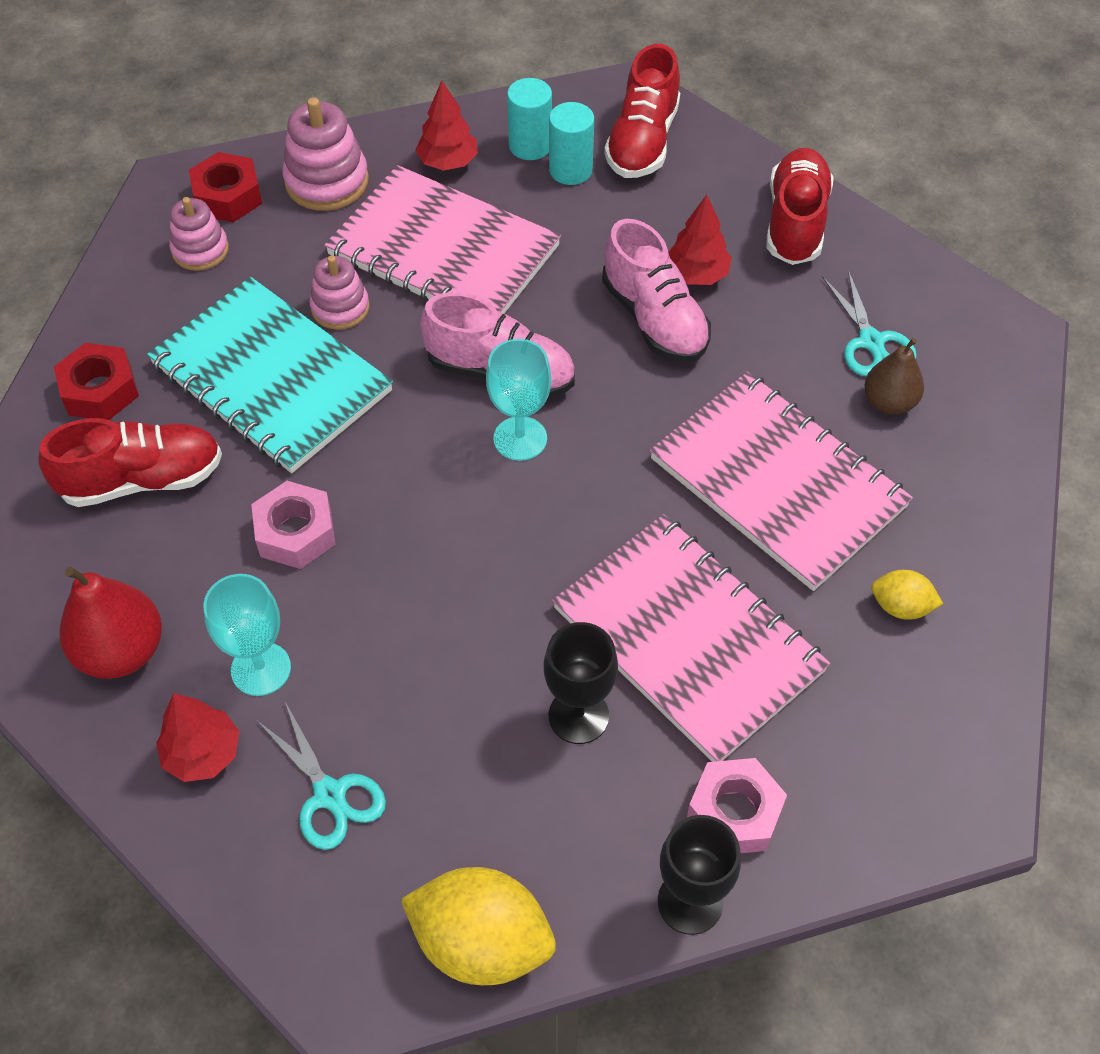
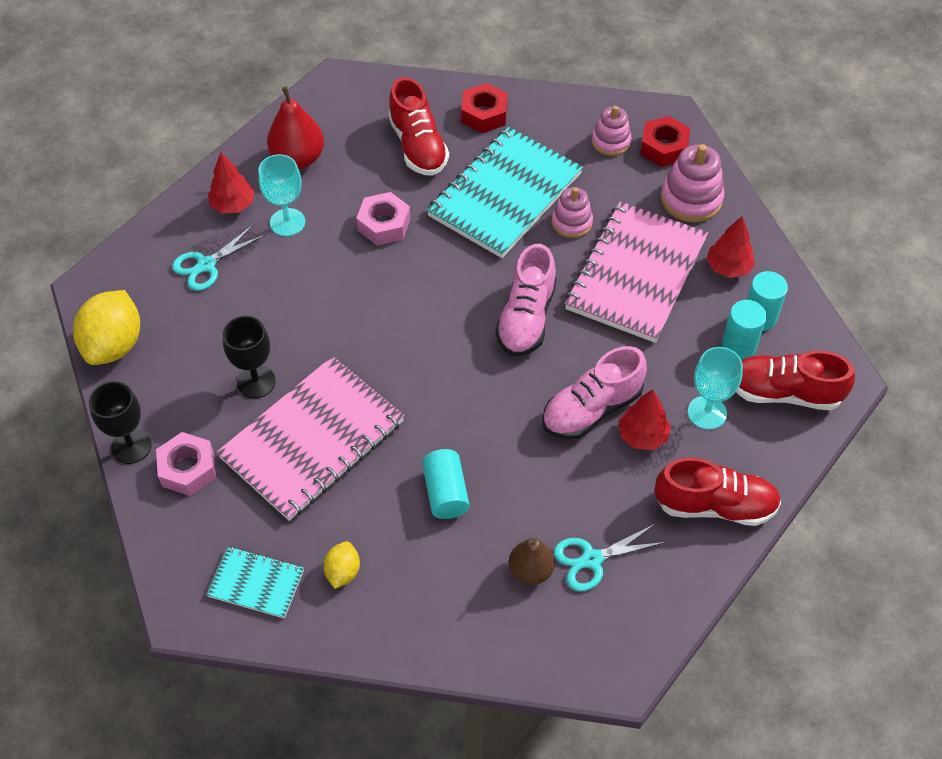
camera: 85 degrees right, 0 degrees up
turquoise goblet [486,339,551,461] -> turquoise goblet moved to [688,347,743,430]
pink notebook [650,372,913,591] -> turquoise cylinder [422,449,470,519]
none -> turquoise notebook [206,546,304,619]

